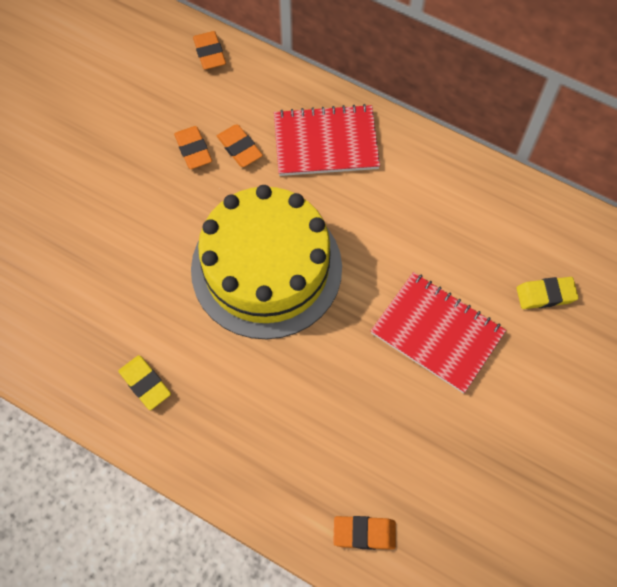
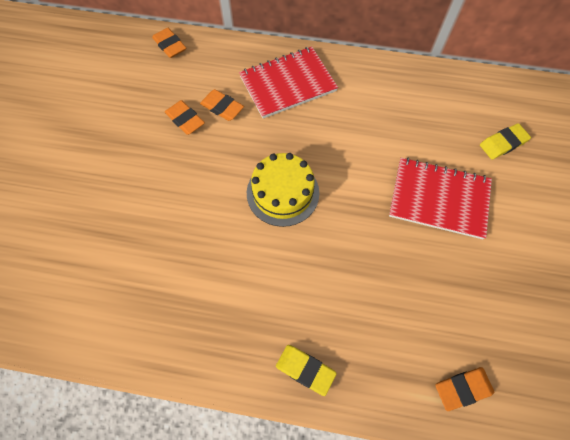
camera: 20 degrees left, 0 degrees up
yellow eraser [118,355,171,410] -> yellow eraser moved to [276,345,337,396]
yellow cake [191,185,342,339] -> yellow cake [247,153,319,227], size x0.56

